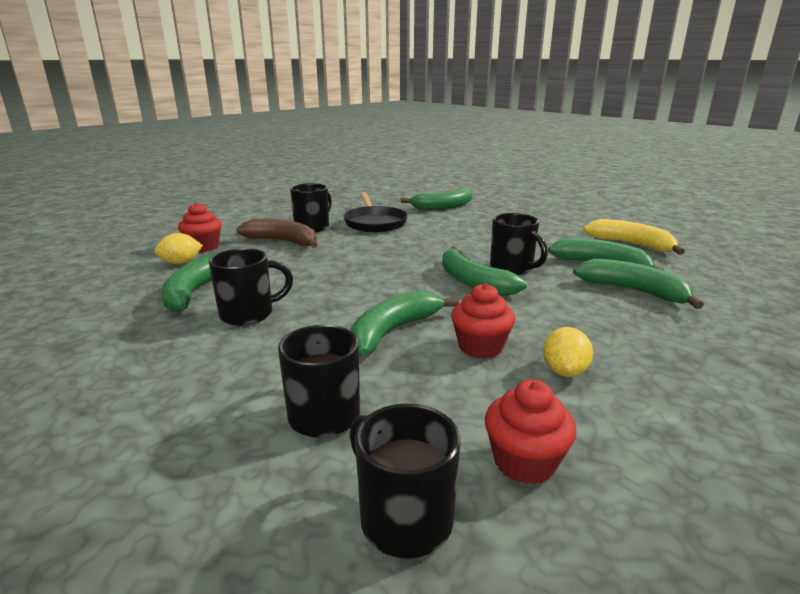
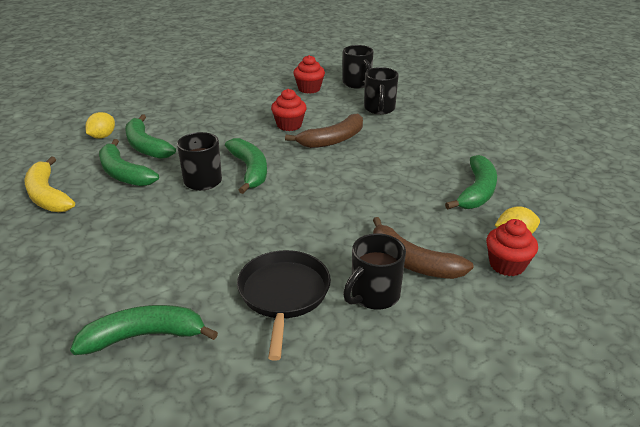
camera: 165 degrees left, 10 degrees up
black mug [209,248,293,326] -> none
green banana [350,290,459,356] -> brown banana [285,114,363,148]
yellow lemon [543,327,593,377] -> yellow lemon moved to [85,112,115,139]

